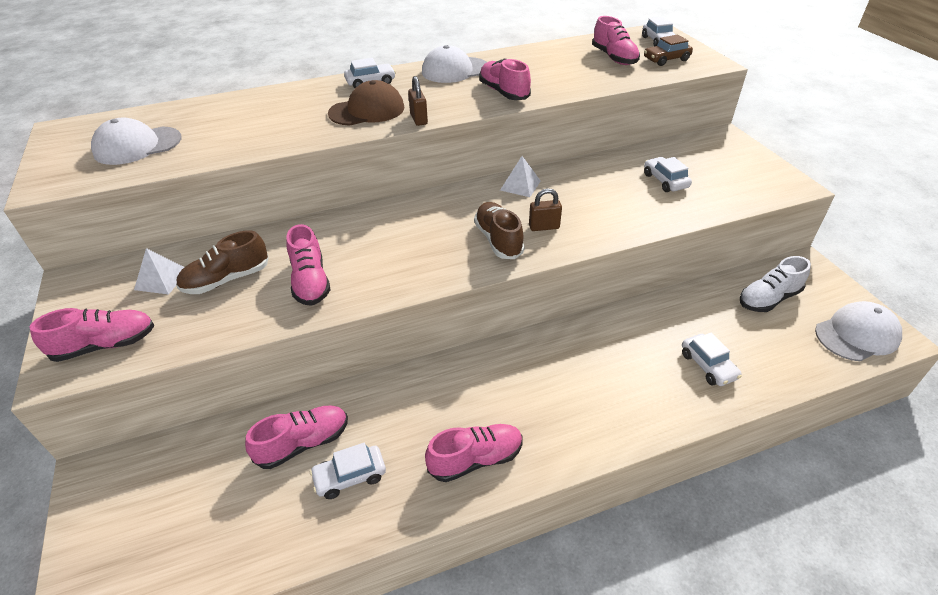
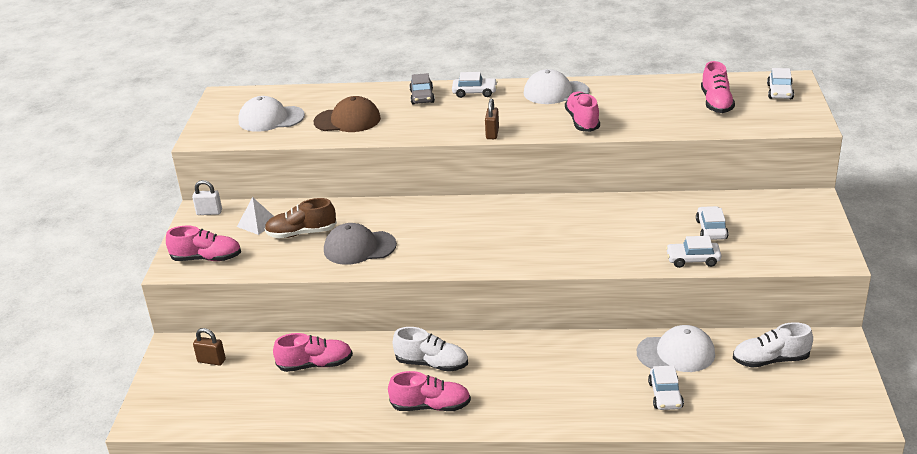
camera: 25 degrees right, 10 degrees down
pink shoe [287,224,330,306] -> grey cap [324,223,397,265]
white car [310,443,386,499] -> white car moved to [666,236,721,268]
brown cap [328,80,404,126] -> brown cap moved to [313,96,381,132]
brown shoe [474,202,525,259] -> none
white pyramid [500,156,541,197] -> none
brown padlock [529,188,562,231] -> brown padlock moved to [193,328,226,366]
brown car [644,35,693,66] -> none
white cap [815,301,902,362] -> white cap moved to [637,325,715,372]
none -> white padlock [192,180,222,215]
none -> white shoe [393,327,468,372]
none -> grey car [409,73,435,105]

